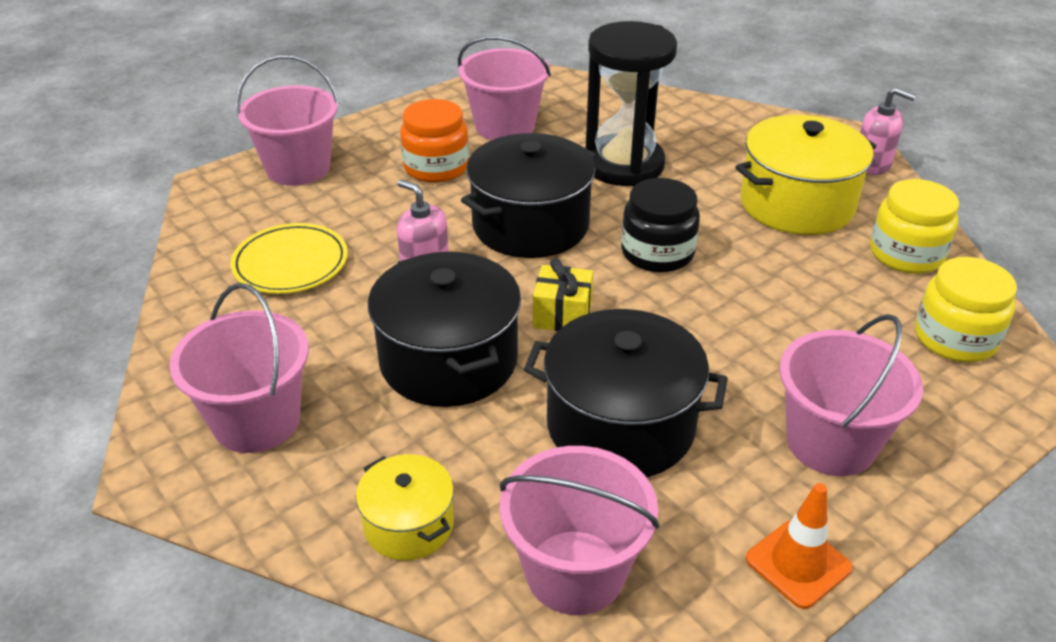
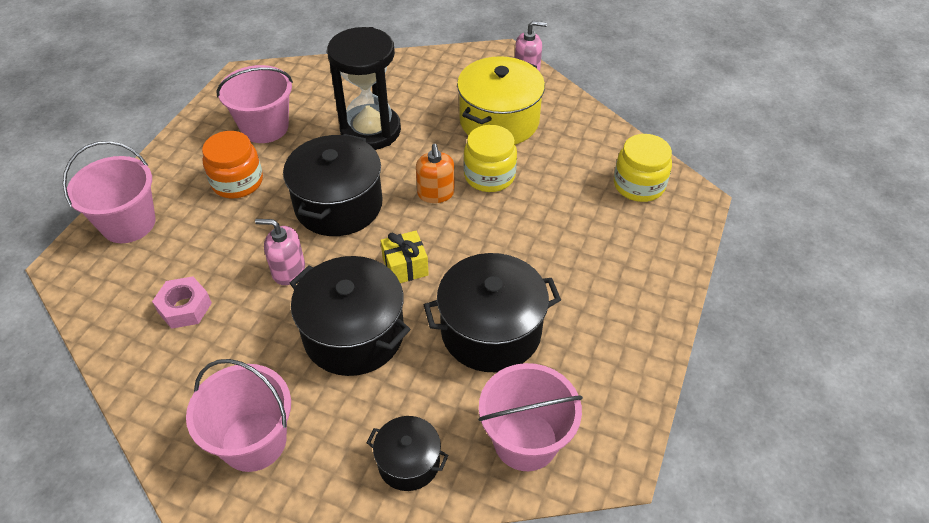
camera: 30 degrees left, 10 degrees up
yellow plate [231,223,348,294] -> pink nut [152,276,212,329]
yellow pot [356,454,454,560] -> black pot [367,416,449,491]
black jar [621,178,700,272] -> orange soap dispenser [416,144,455,203]
orange traffic cone [746,483,852,609] -> none
pink bucket [780,314,923,476] -> none
yellow jar [870,179,959,274] -> yellow jar moved to [464,125,517,192]

